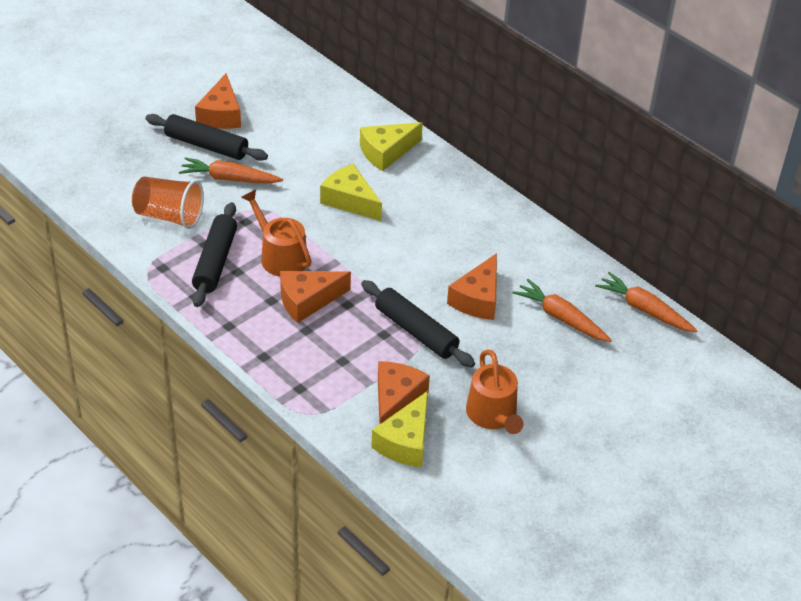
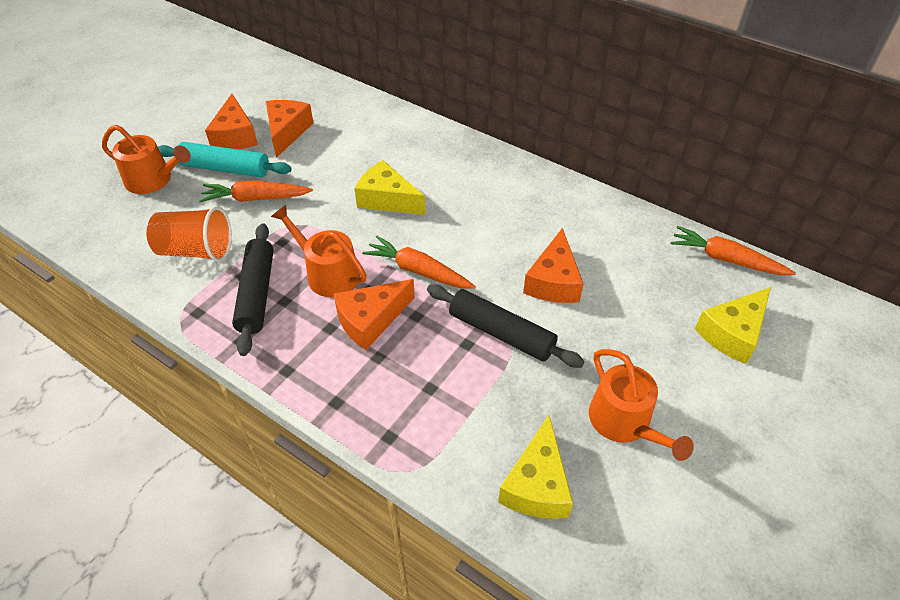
camera: 10 degrees left, 5 degrees up
black rolling pin [146,114,268,161] -> turquoise rolling pin [158,142,292,177]
yellow cheese [360,122,423,171] -> yellow cheese moved to [695,287,771,364]
orange cheese [378,361,430,425] -> orange cheese moved to [266,100,314,158]
orange carrot [513,279,612,342] -> orange carrot moved to [362,236,476,289]
none -> orange watering can [102,125,191,194]

